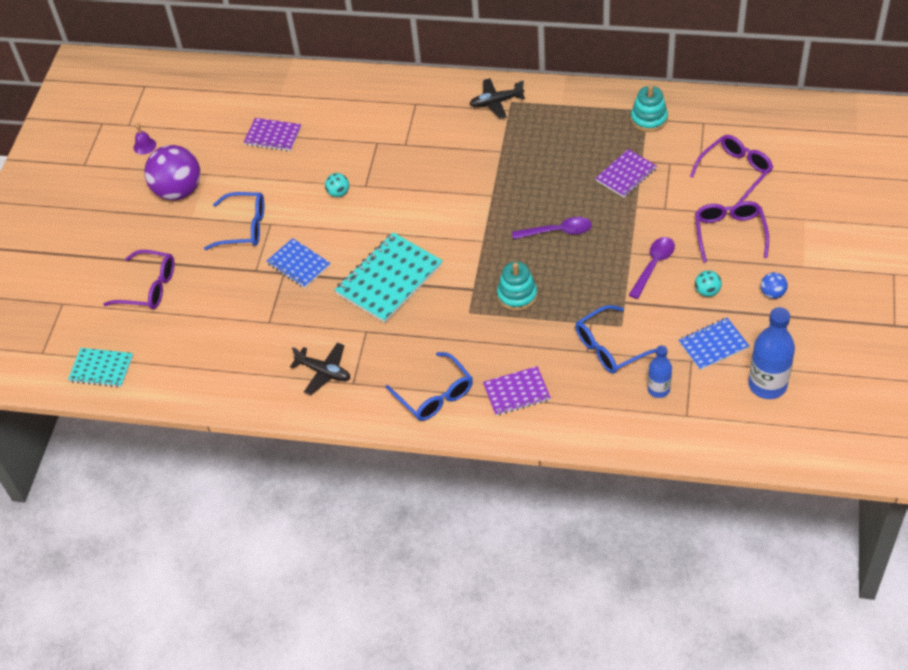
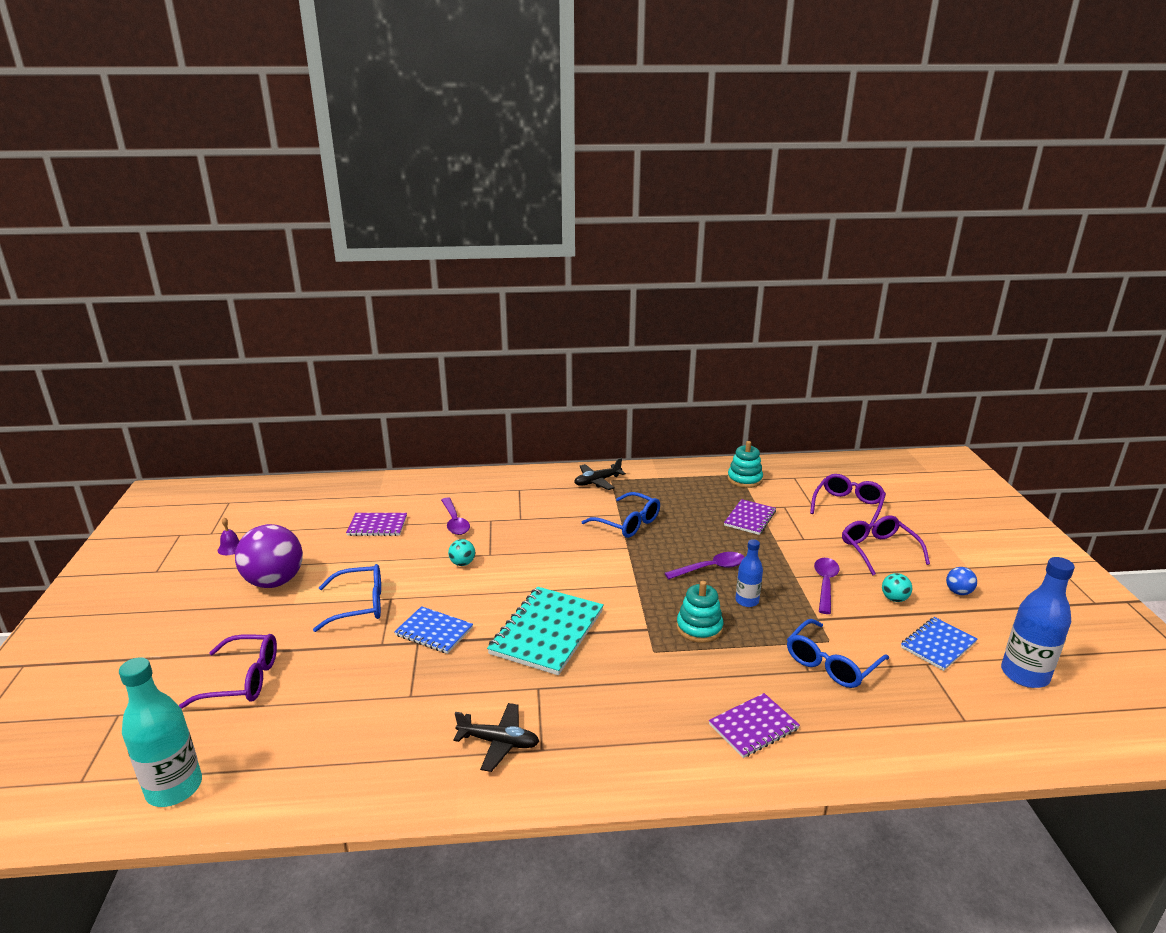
camera: 20 degrees left, 25 degrees down
turquoise notebook [68,348,133,387] -> turquoise bottle [119,657,202,807]
blue glasses [385,352,473,421] -> blue glasses moved to [582,492,660,538]
blue bottle [648,345,672,398] -> blue bottle moved to [736,539,763,607]
none -> purple spoon [441,497,470,535]

